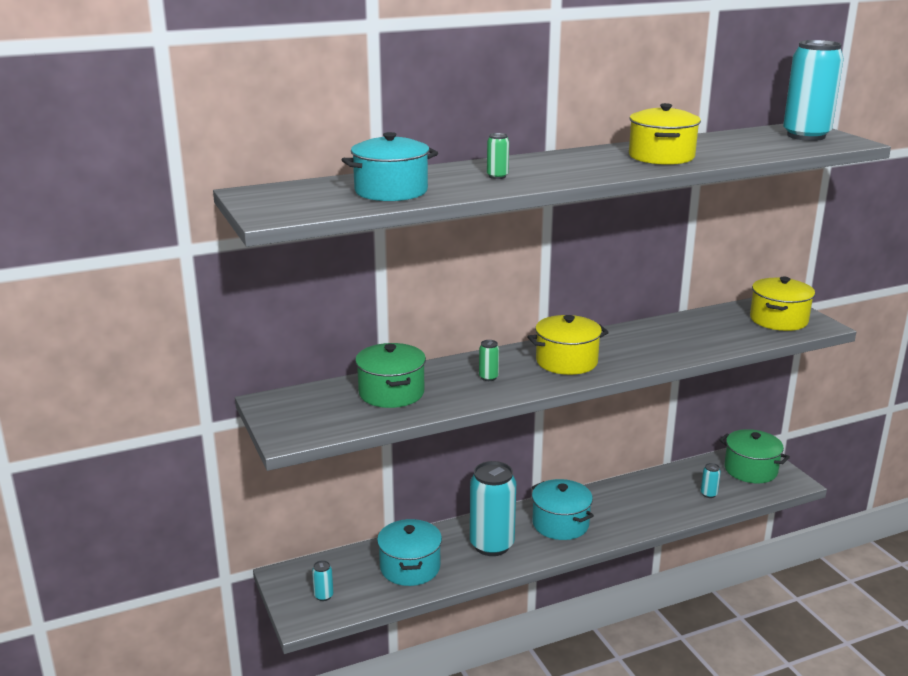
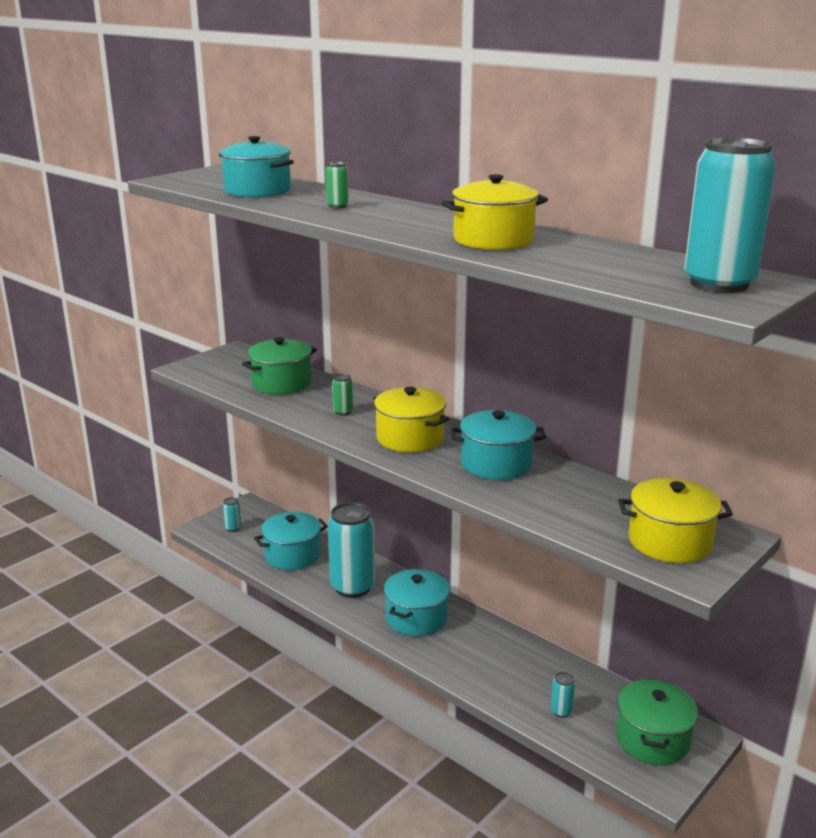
camera: 65 degrees right, 0 degrees up
none -> turquoise pot [450,410,546,480]

